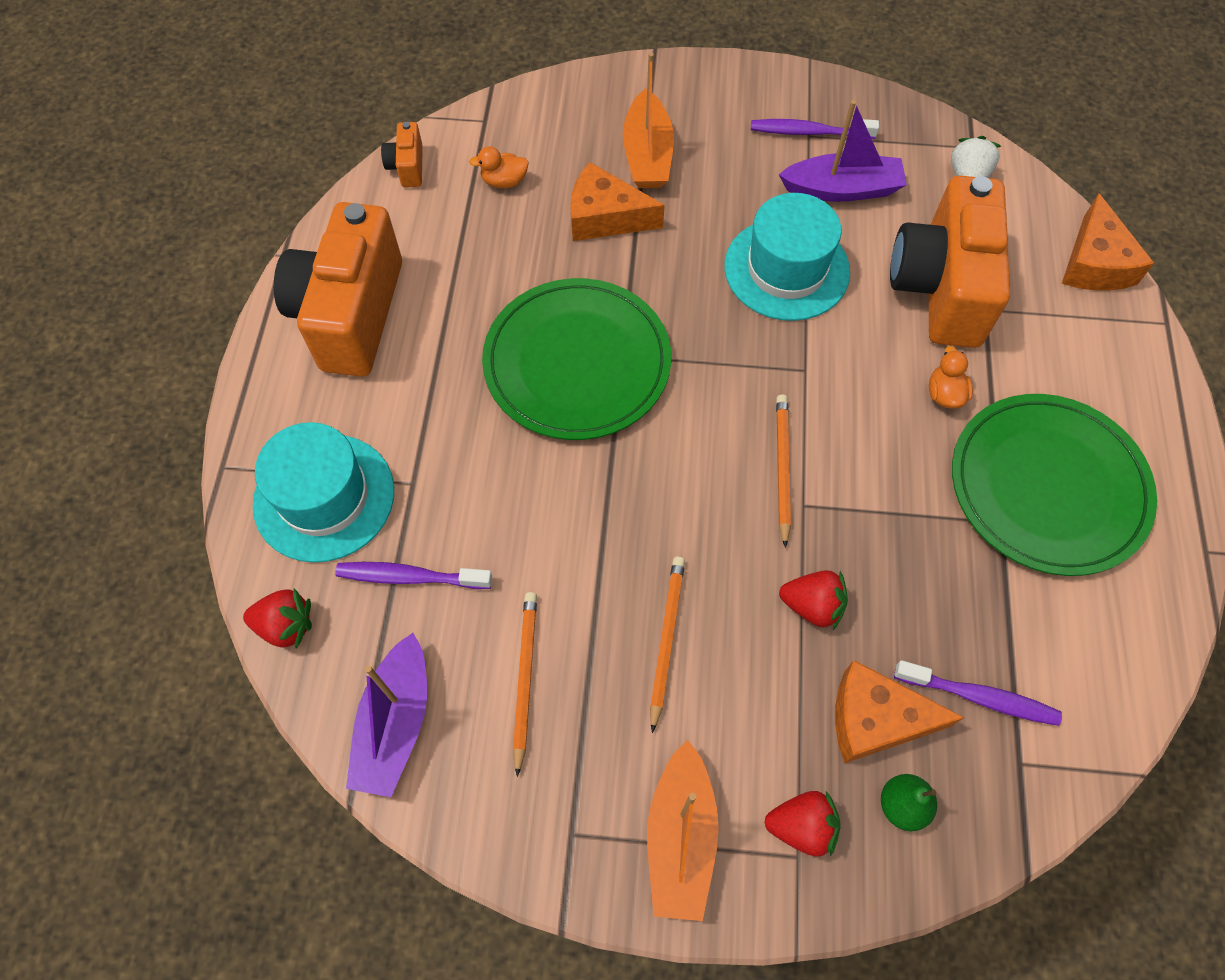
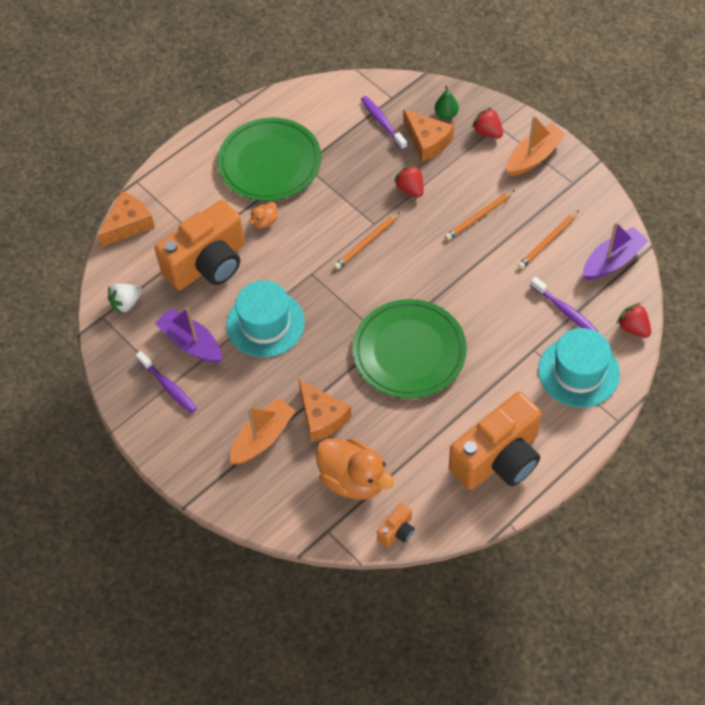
camera: 135 degrees left, 5 degrees down
orange duck [469,146,529,188] -> orange duck [316,439,394,500], size x2.21

